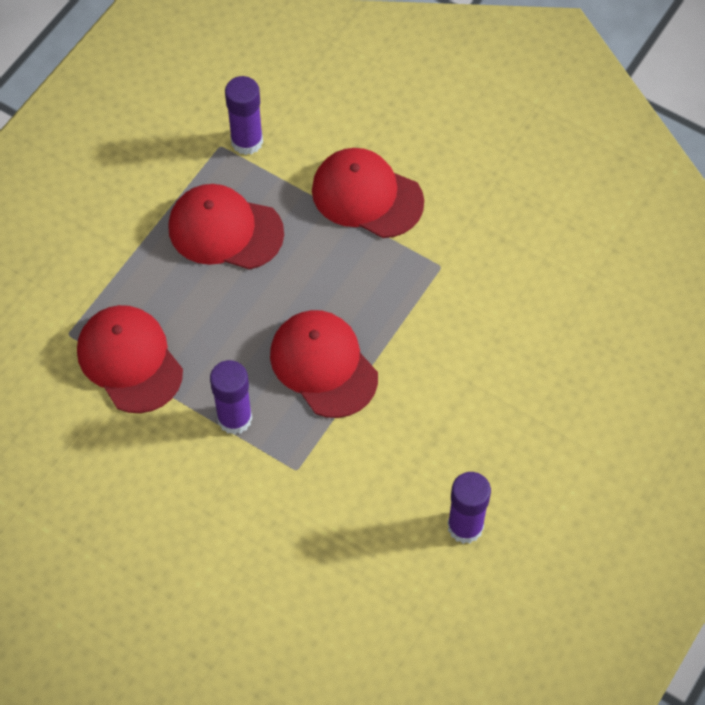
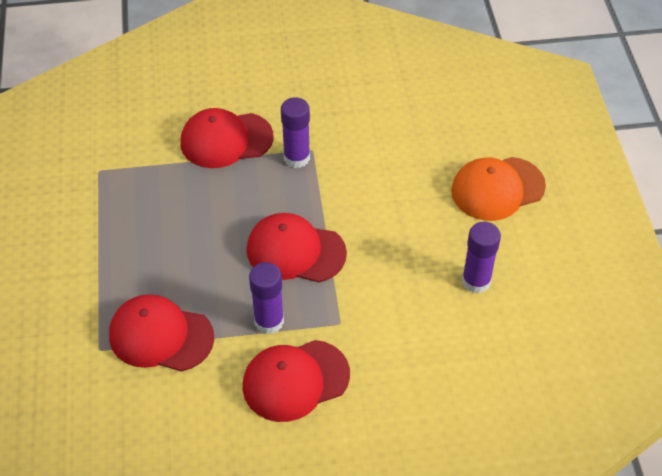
camera: 40 degrees left, 10 degrees down
red cap [168,184,284,270] -> red cap moved to [243,340,350,422]
purple glue stick [225,76,263,155] -> purple glue stick moved to [281,97,310,168]
none -> orange cap [451,157,546,221]

